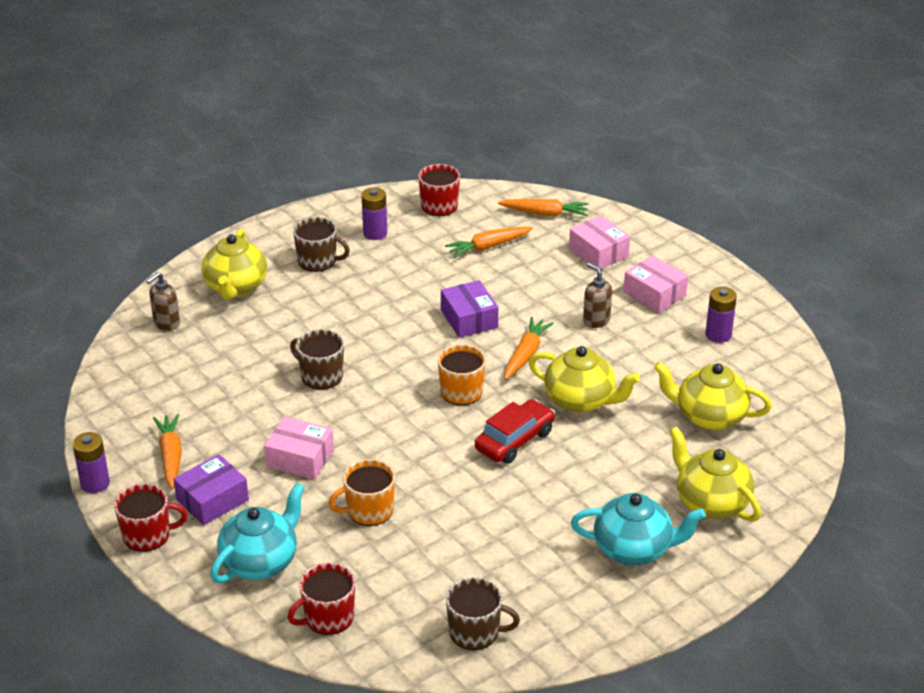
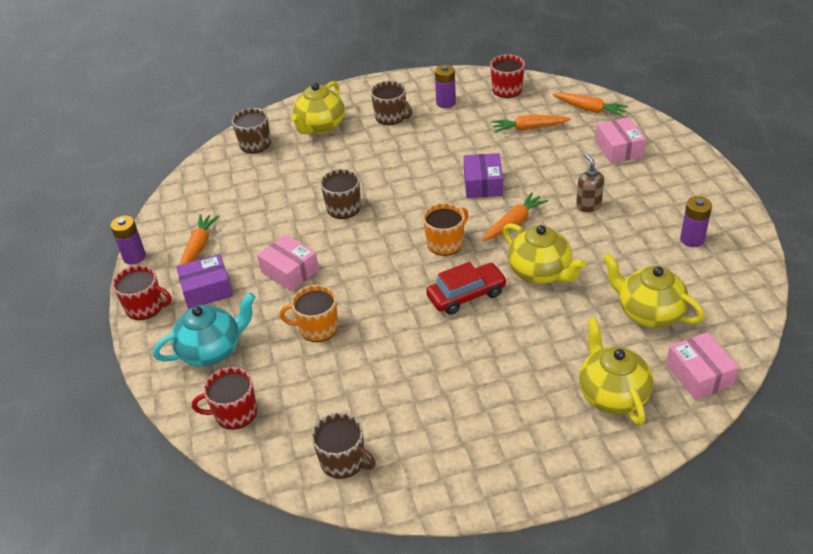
camera: 25 degrees right, 5 degrees up
brown soap dispenser [146,272,180,331] -> brown mug [232,108,271,153]
turquoise teapot [571,493,706,565] -> none
pink box [623,255,688,313] -> pink box moved to [666,332,739,400]

